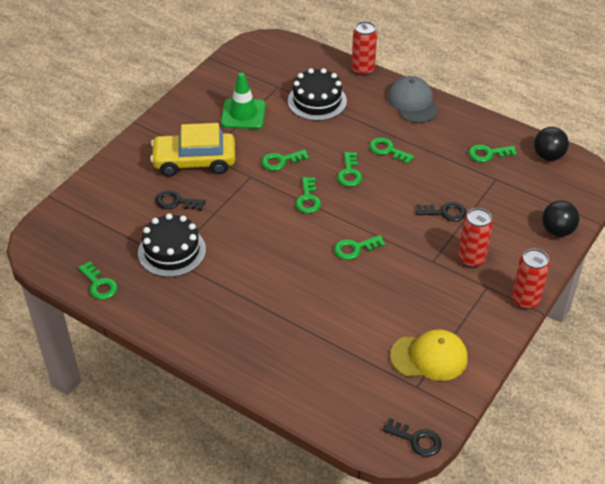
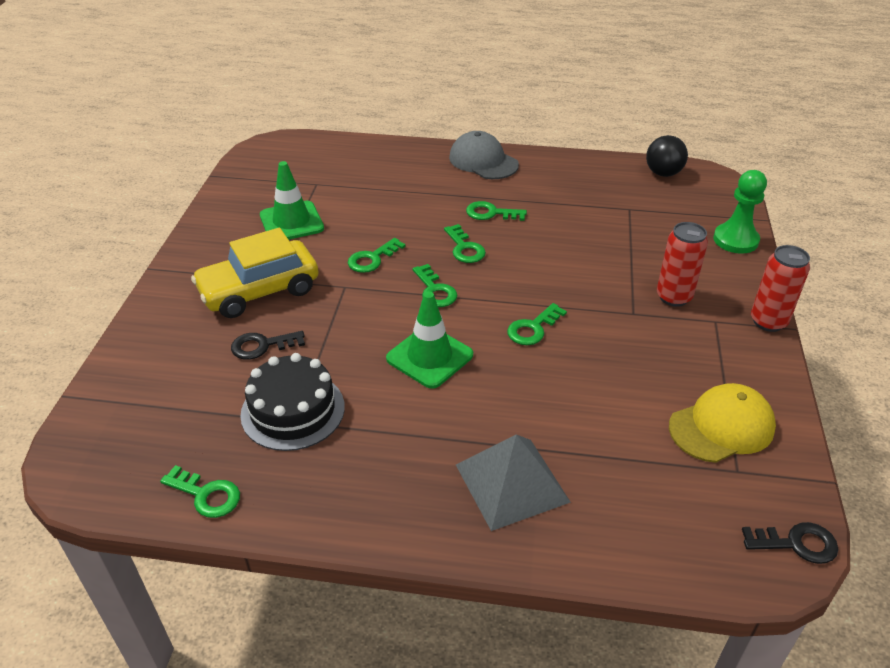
camera: 25 degrees left, 5 degrees down
black cake [288,68,347,121] -> none
red can [352,21,377,76] -> none
black key [416,202,466,222] -> none
green key [469,145,517,162] -> none
black ball [542,200,579,237] -> green pawn [713,170,767,254]
none -> green traffic cone [386,291,473,389]
none -> grey pyramid [456,434,571,531]

